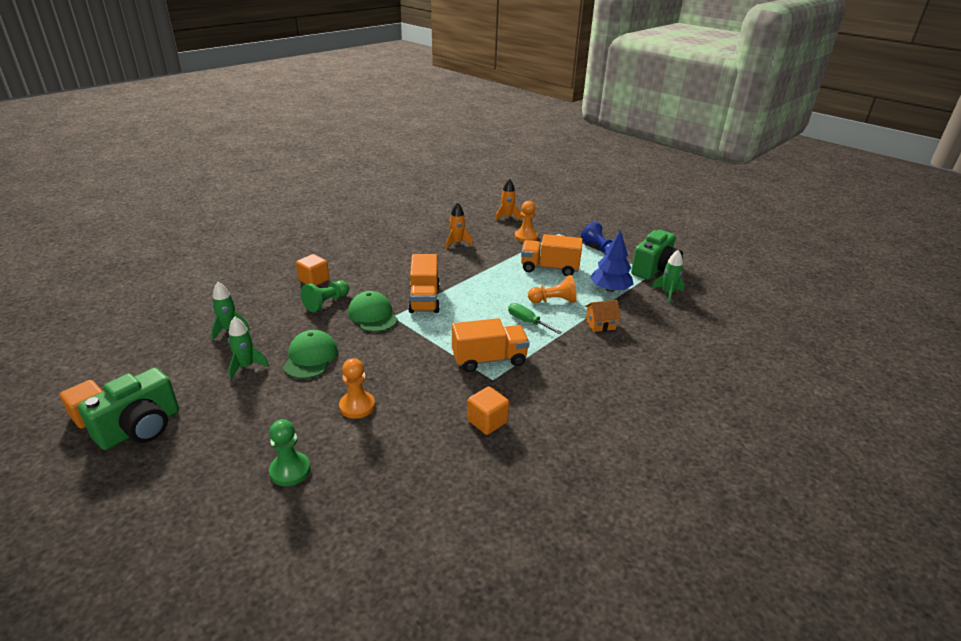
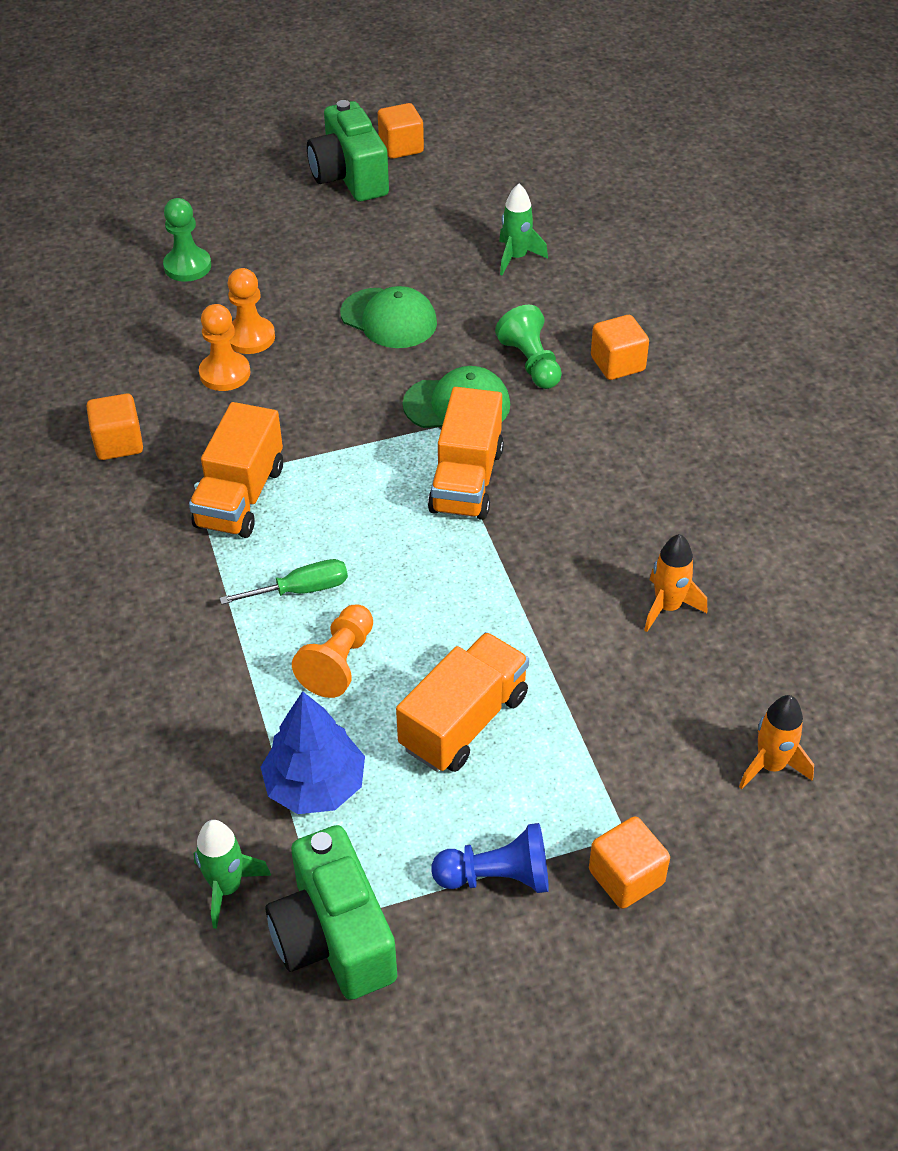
camera: 120 degrees right, 15 degrees up
green rocket [228,317,269,379] -> none
orange truck [408,254,440,313] -> orange truck turned 105 degrees counterclockwise [428,387,504,520]
orange pawn [515,201,538,242] -> orange pawn moved to [199,304,250,391]
orange house [585,300,621,332] -> none
none -> orange cube [589,816,670,909]

